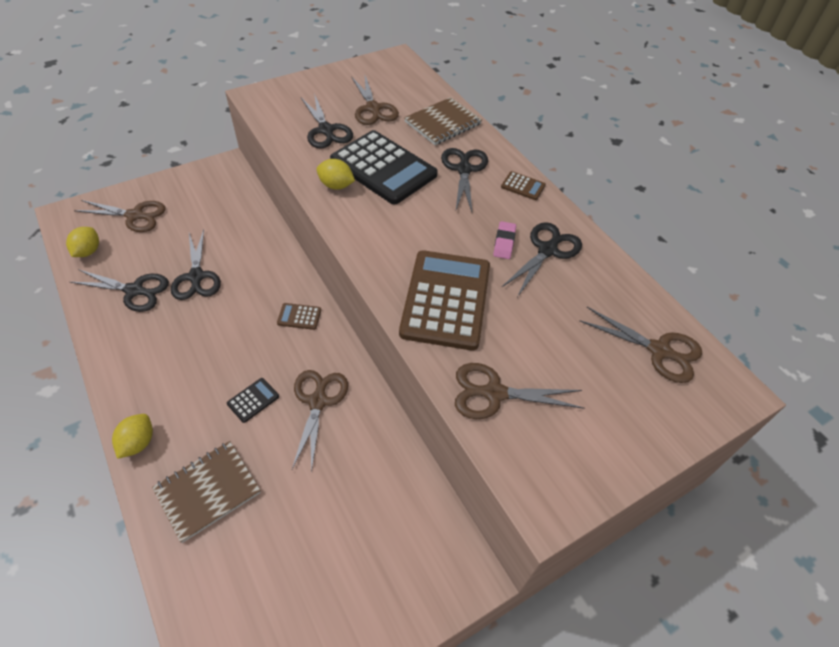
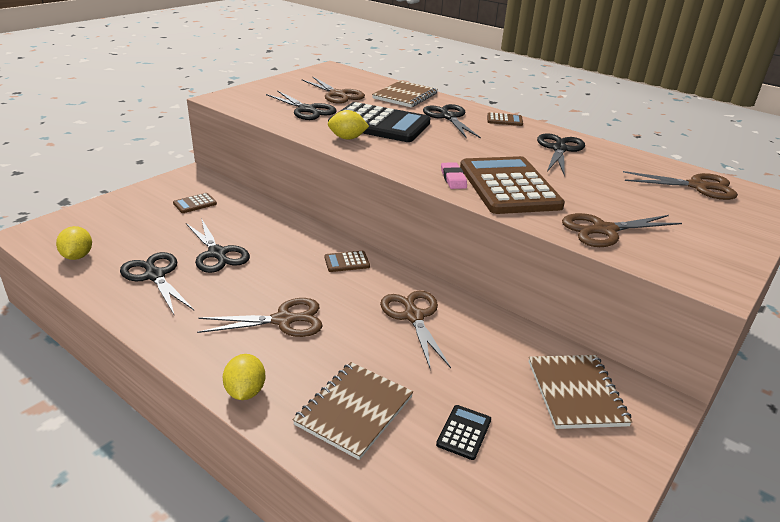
camera: 20 degrees left, 20 degrees down
black scissors [70,269,169,312] -> black scissors turned 120 degrees counterclockwise [120,252,194,314]
brown scissors [74,200,165,232] -> brown scissors moved to [197,298,322,337]
black calculator [227,378,279,423] -> black calculator moved to [436,405,491,460]
pink eraser [493,221,516,259] -> pink eraser moved to [441,162,467,189]
none -> brown calculator [173,193,217,213]
none -> brown notebook [529,355,632,429]

